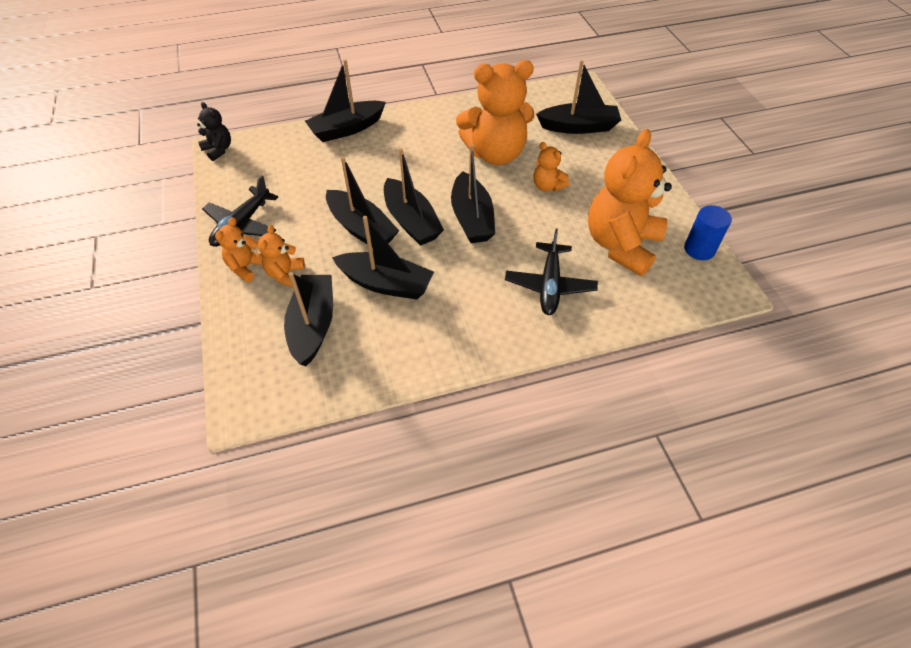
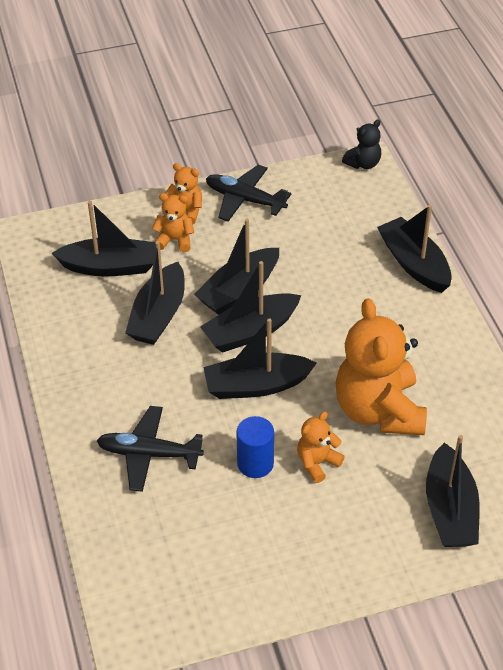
camera: 90 degrees right, 5 degrees down
orange teddy bear [588,129,672,276] -> none
blue cylinder [684,205,732,260] -> blue cylinder moved to [236,416,274,478]

